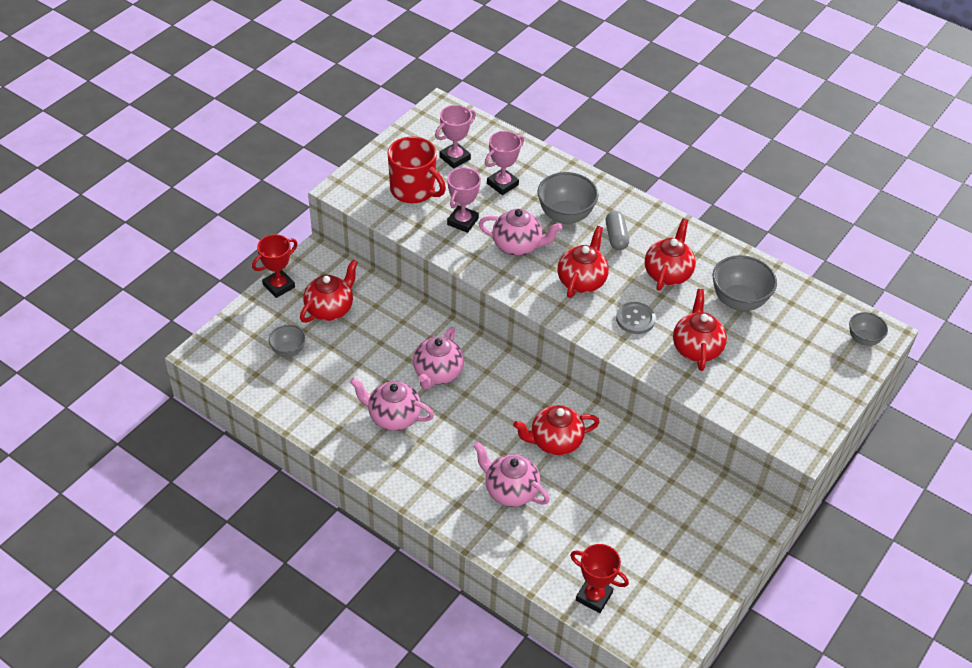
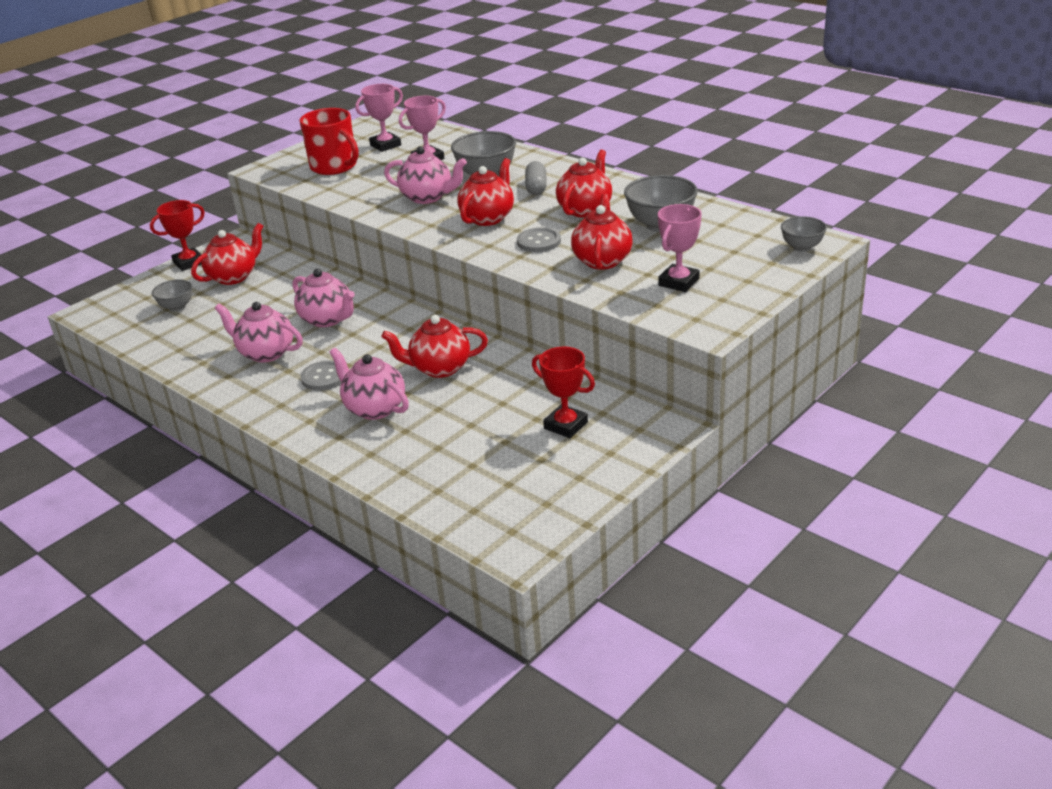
camera: 10 degrees right, 15 degrees down
pink teapot [413,327,464,390] -> pink teapot turned 75 degrees counterclockwise [293,269,355,327]
pink trophy [447,167,481,233] -> pink trophy moved to [658,204,702,292]
red trophy [570,544,629,613] -> red trophy moved to [532,347,595,438]
none -> grey button [300,361,341,391]

